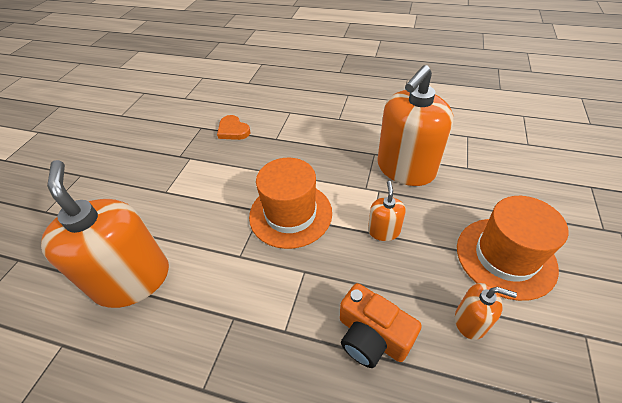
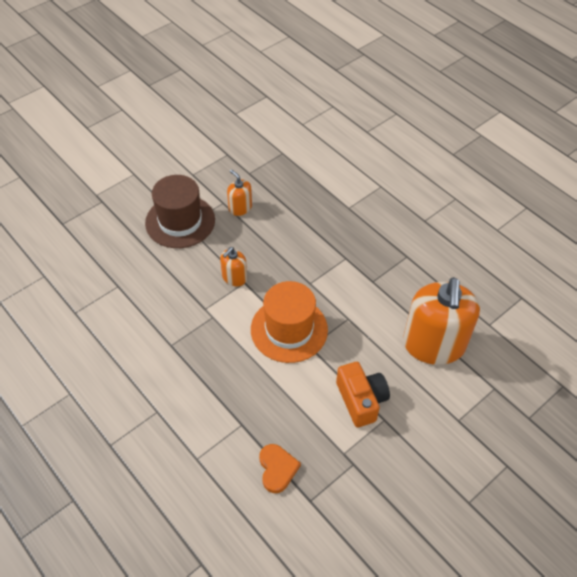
camera: 150 degrees left, 5 degrees up
orange camera [340,283,422,368] -> orange camera moved to [336,362,390,427]
orange soap dispenser [377,65,453,186] -> none
orange hat [457,196,569,301] -> brown hat [145,175,215,248]

